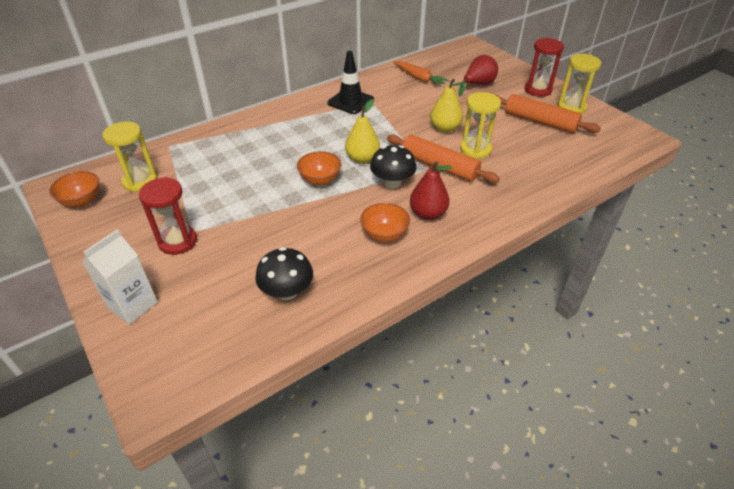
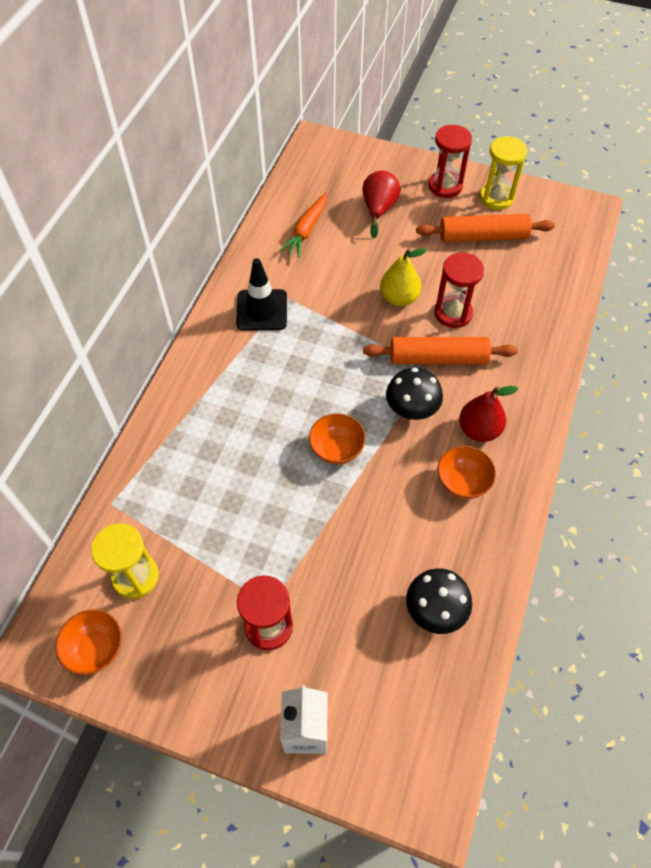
camera: 35 degrees left, 15 degrees up
yellow pear [345,99,380,164] -> none
orange carrot [393,61,450,87] -> orange carrot turned 105 degrees clockwise [279,193,327,257]
yellow hourglass [460,92,501,159] -> red hourglass [435,253,484,328]

